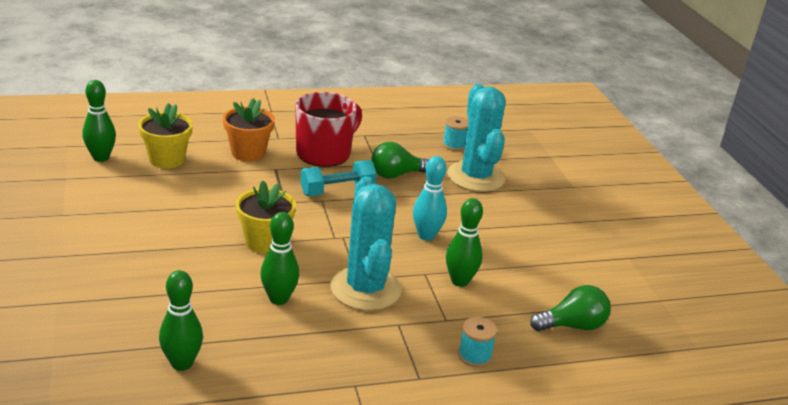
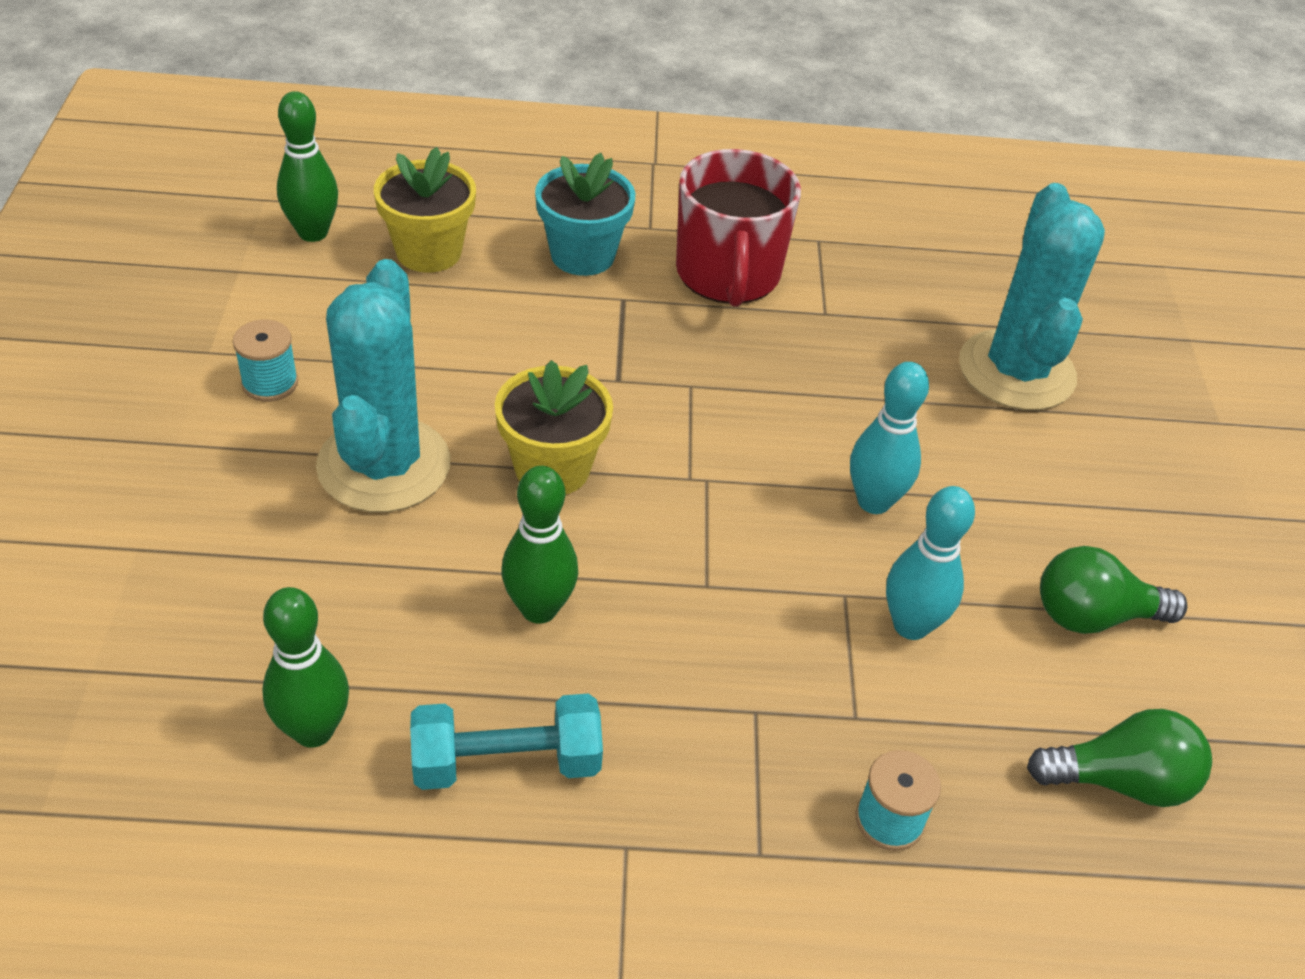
camera: 15 degrees right, 15 degrees up
orange flower pot [223,98,275,162] -> turquoise flower pot [535,153,635,276]
red mug [295,92,362,167] -> red mug turned 120 degrees clockwise [676,149,801,307]
turquoise dumbbell [300,160,377,196] -> turquoise dumbbell moved to [410,694,603,790]
turquoise cactus [330,176,402,311] -> turquoise cactus moved to [316,259,451,512]
green light bulb [371,142,430,179] -> green light bulb moved to [1040,546,1187,634]
turquoise spool [443,116,469,151] -> turquoise spool moved to [233,320,298,402]
green bowling pin [446,198,483,287] -> turquoise bowling pin [886,486,975,640]

